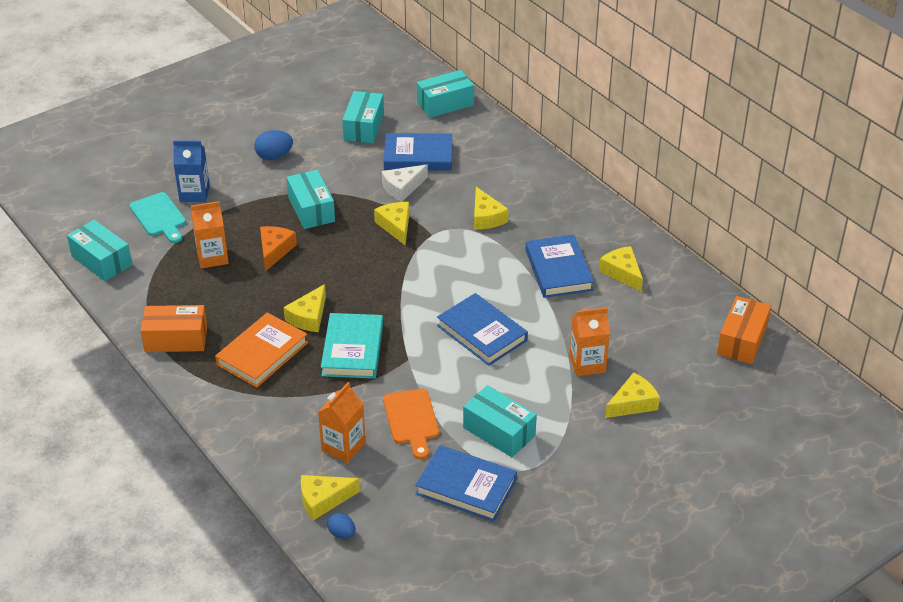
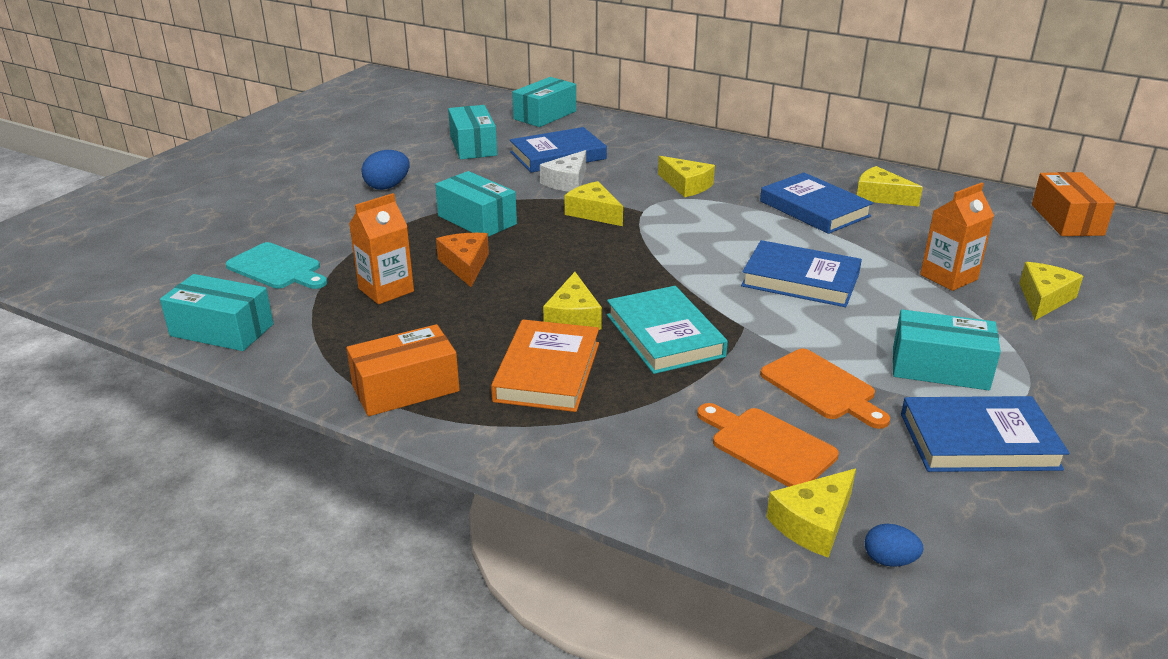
camera: 25 degrees left, 10 degrees down
blue carton [173,140,210,202] -> none
orange carton [318,382,365,463] -> orange cutting board [697,403,839,487]

